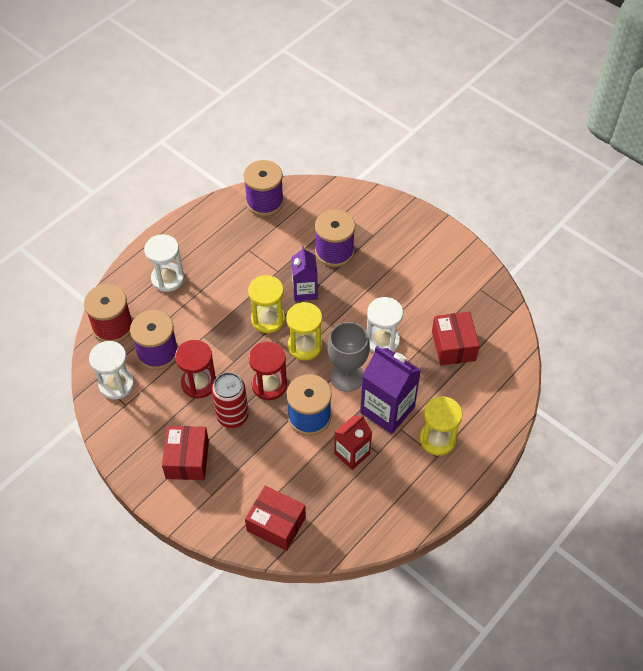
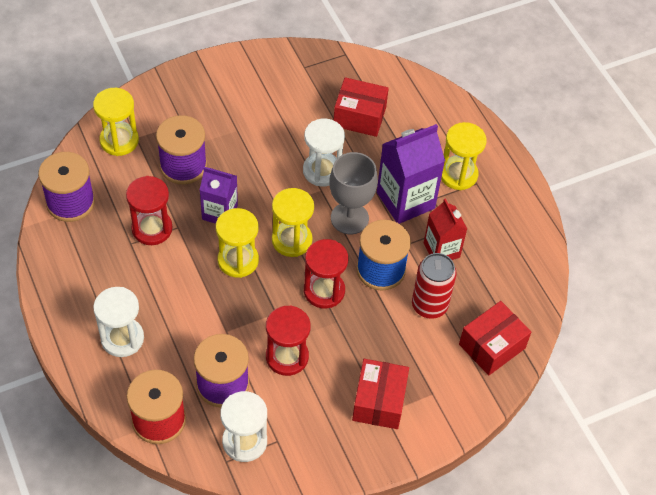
camera: 70 degrees left, 0 degrees up
red box [162,426,209,480] -> red box turned 75 degrees clockwise [352,359,409,429]
red can [212,372,248,428] -> red can moved to [412,253,457,319]
none -> yellow hourglass [93,88,139,156]
none -> red hourglass [126,176,173,245]

